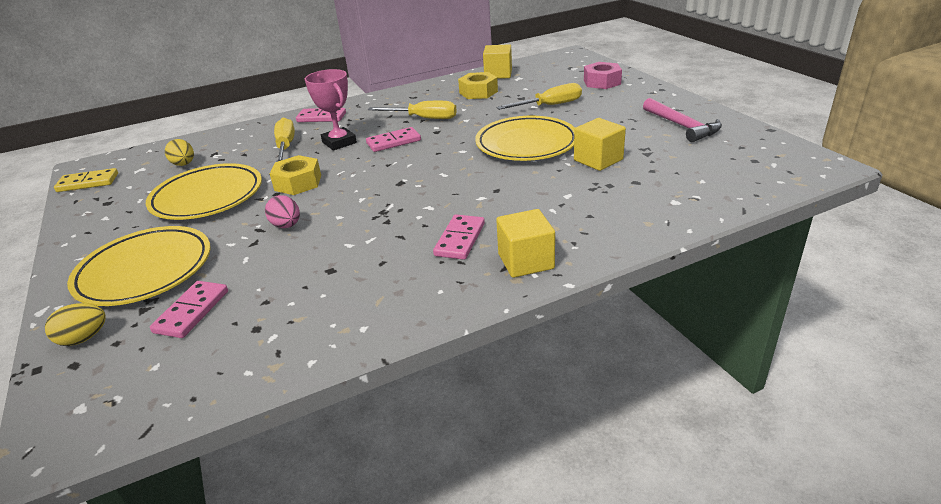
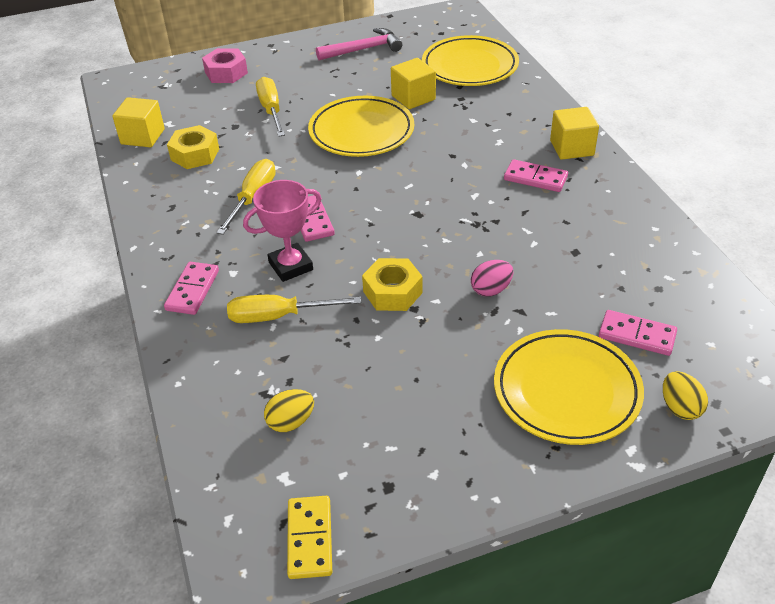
camera: 85 degrees left, 10 degrees up
yellow plate [146,163,262,220] -> yellow plate moved to [422,35,519,86]

